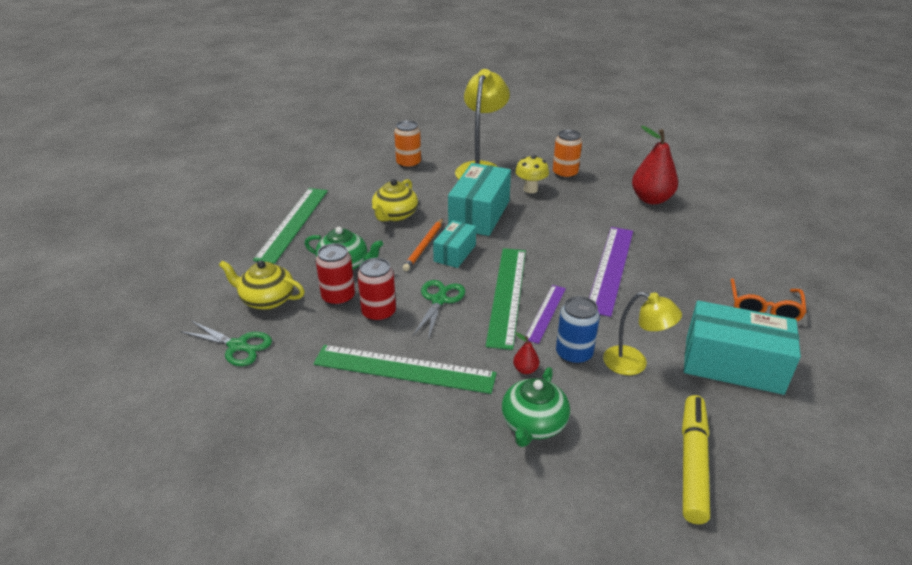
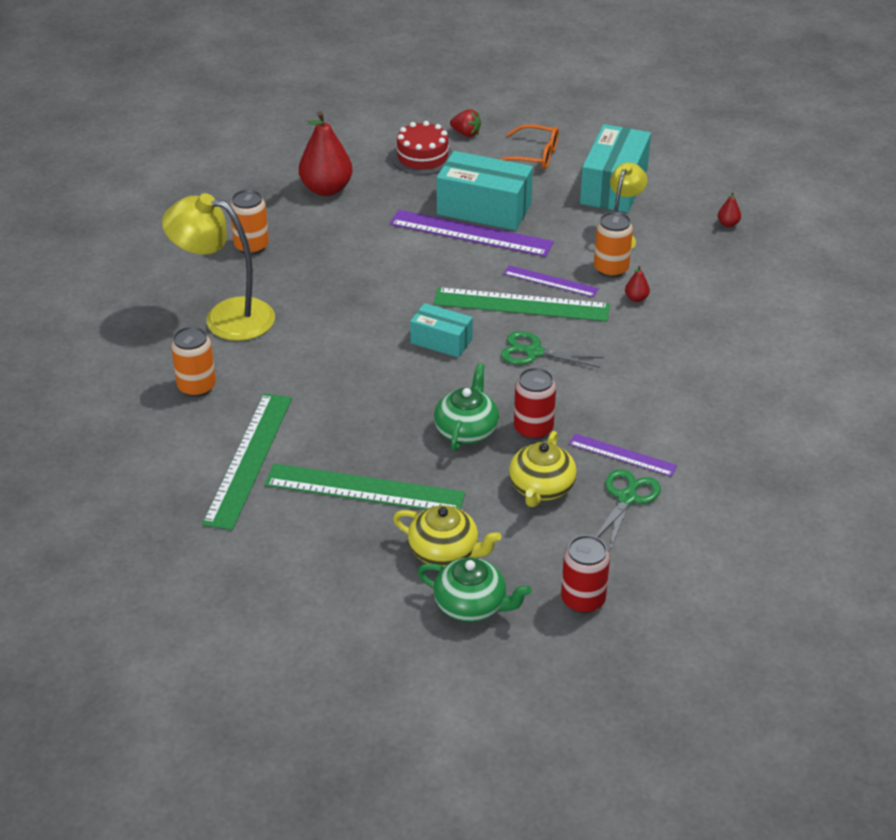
camera: 90 degrees left, 5 degrees up
green ruler [313,345,497,394] -> green ruler moved to [202,393,292,530]
red can [357,258,396,322] -> red can moved to [561,535,610,613]
yellow teapot [372,179,418,221] -> yellow teapot moved to [393,505,501,567]
orange pencil [402,218,443,271] -> none
turquoise box [448,163,511,236] -> turquoise box moved to [437,151,533,231]
green teapot [502,367,570,447] -> green teapot moved to [417,558,531,622]
yellow mushroom [515,156,549,193] -> none
blue can [556,296,600,365] -> orange can [594,212,633,278]
yellow marker [682,395,710,524] -> red pear [718,192,741,227]
none -> red cake [391,121,452,175]
none -> red strawberry [450,109,481,137]
none -> purple ruler [569,433,677,477]

